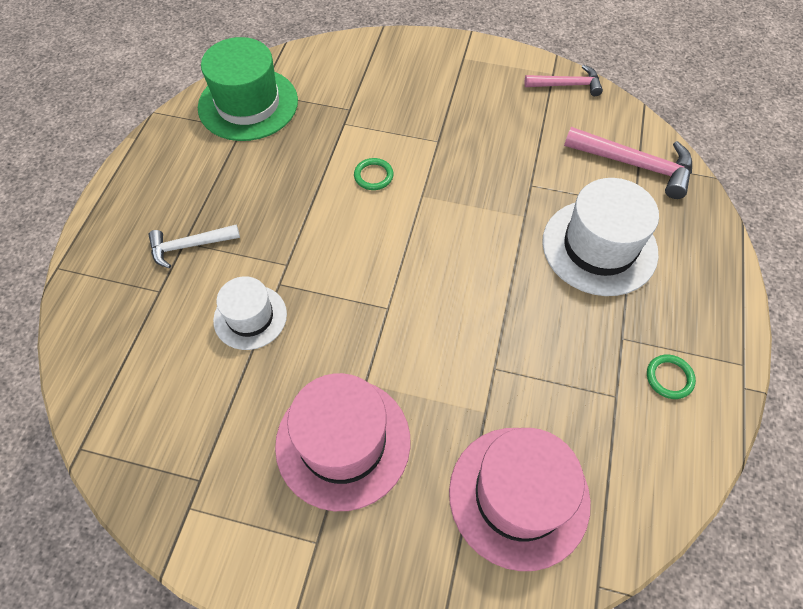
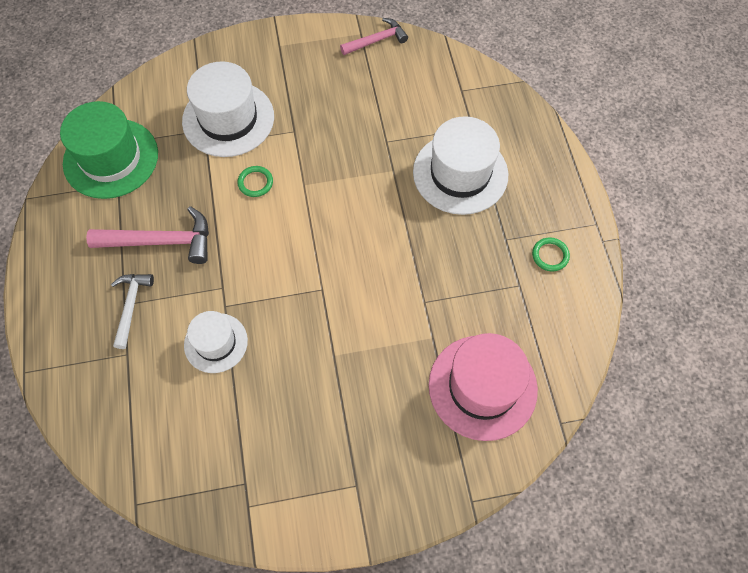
camera: 25 degrees left, 5 degrees up
white hammer [149,224,240,268] -> white hammer turned 135 degrees clockwise [111,274,154,349]
pink hat [275,373,411,511] -> none
pink hammer [564,127,692,199] -> pink hammer moved to [86,206,209,264]
none -> white hat [182,61,274,157]

